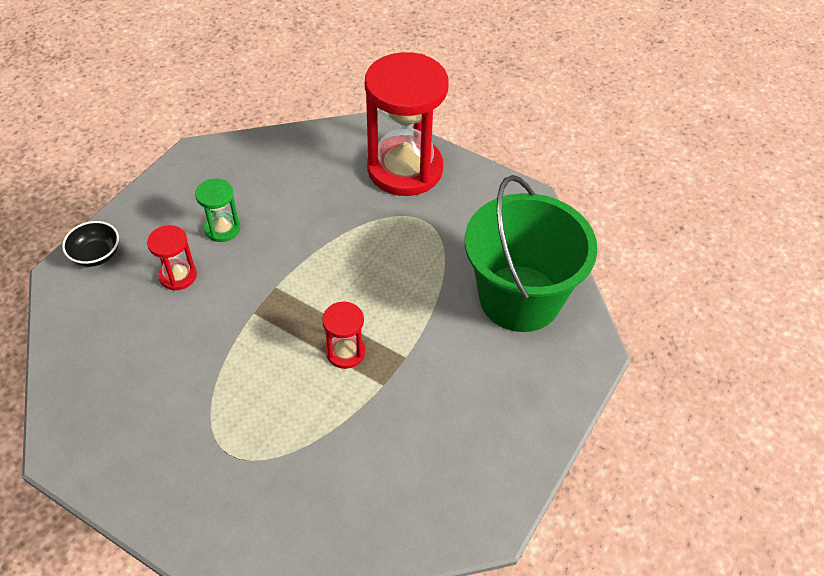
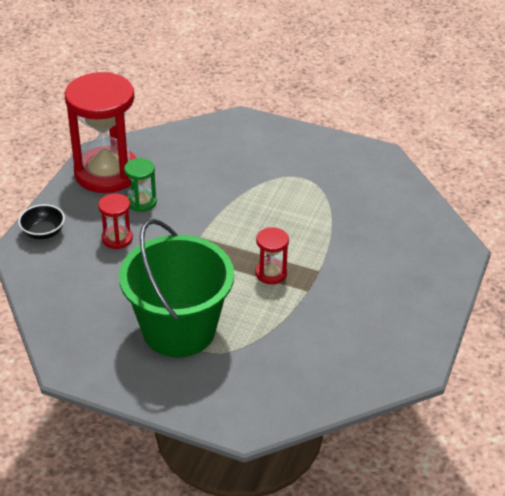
camera: 10 degrees left, 10 degrees down
red hourglass [365,52,449,196] -> red hourglass moved to [65,72,136,193]
green bucket [465,175,598,332] -> green bucket moved to [119,219,234,357]

